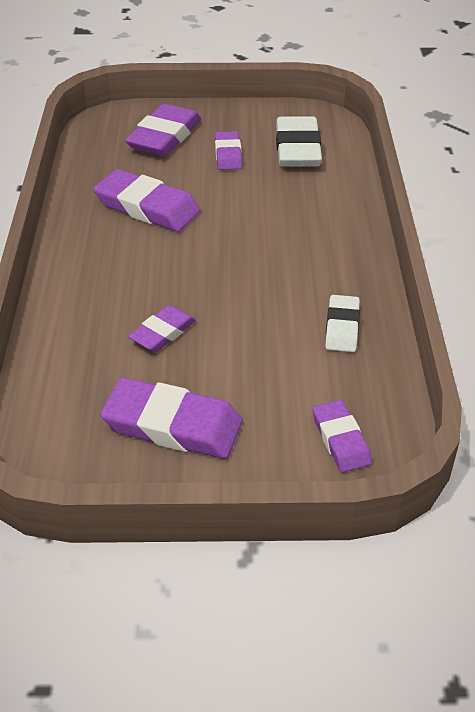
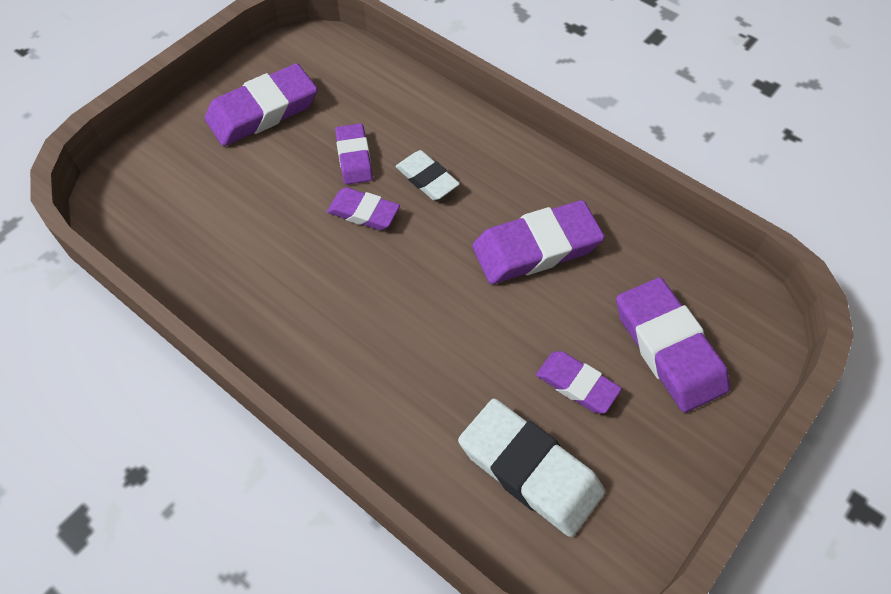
camera: 130 degrees right, 15 degrees up
purple eraser [313,400,372,473] -> purple eraser moved to [327,187,400,230]
white eraser [325,295,360,352] -> white eraser moved to [395,150,460,200]

